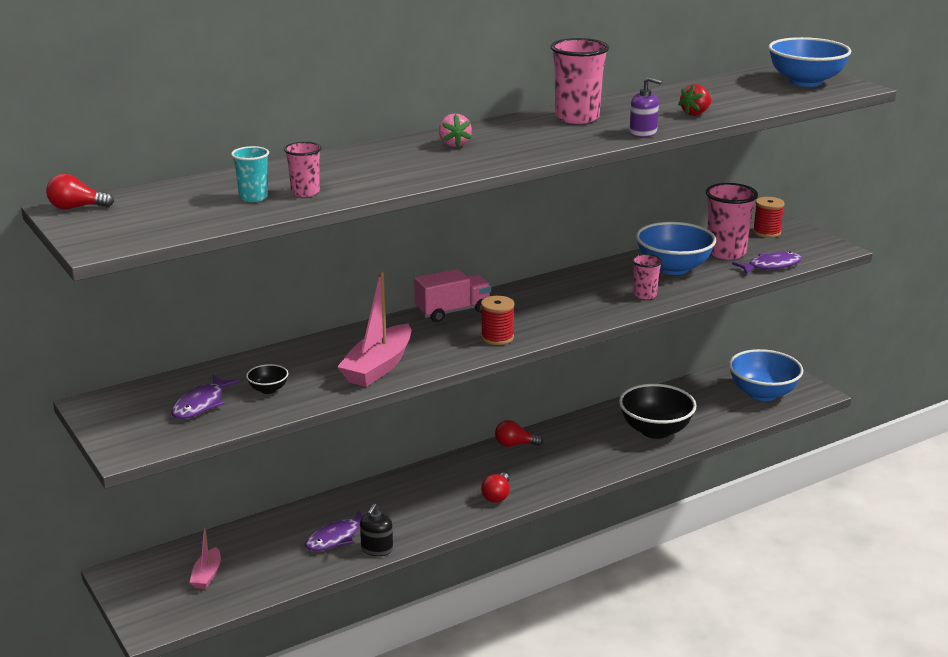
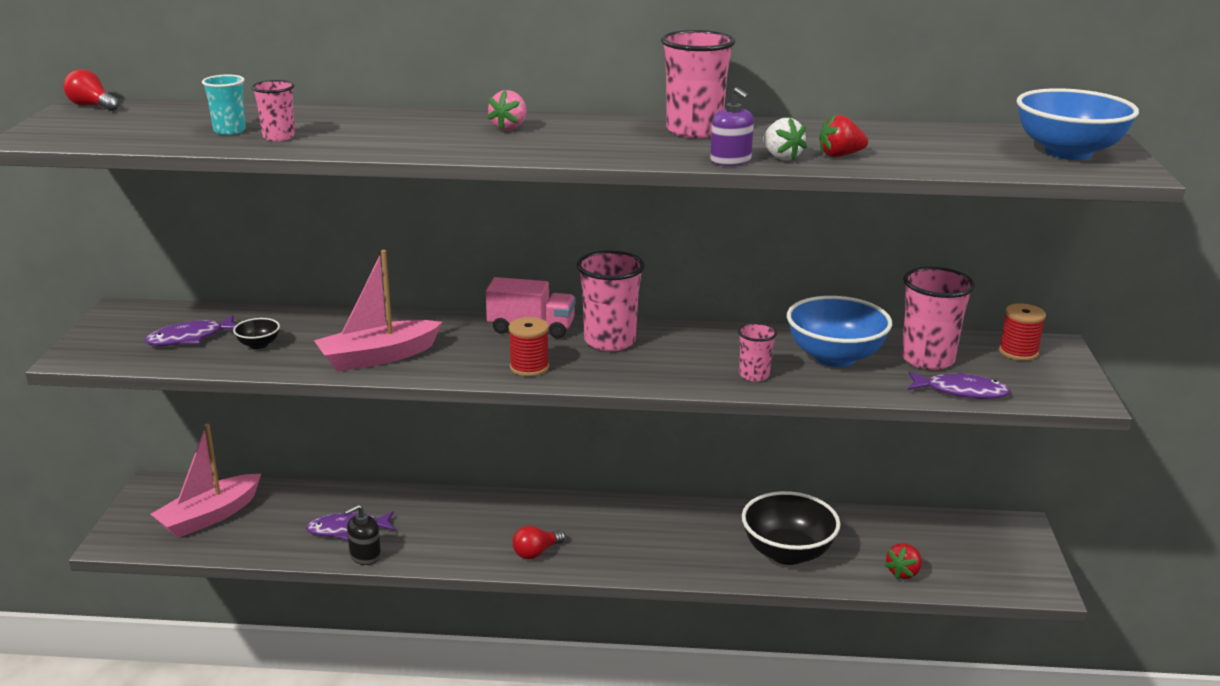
camera: 35 degrees right, 0 degrees up
pink boat [190,527,221,589] -> pink boat [150,424,261,538], size x1.85
red light bulb [495,420,543,447] -> none
blue bowl [729,349,803,401] -> none
none -> pink cup [577,250,645,351]
none -> white strawberry [763,118,807,160]
none -> red strawberry [884,543,922,579]

